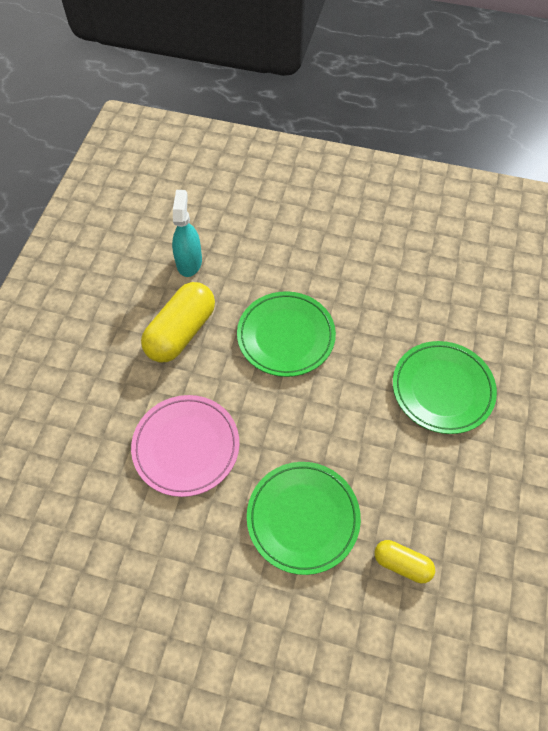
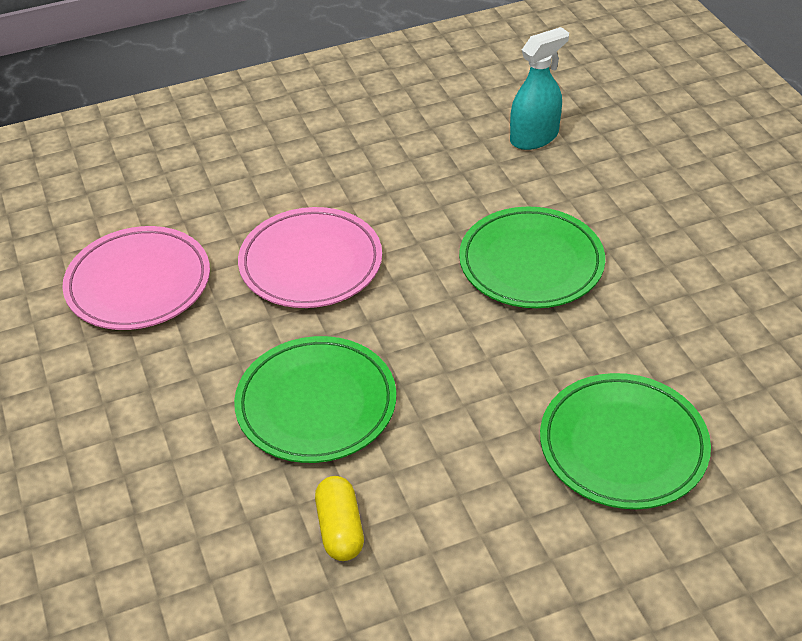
camera: 55 degrees right, 15 degrees down
yellow capsule [141,282,215,363] -> none
none -> pink plate [62,226,210,330]

